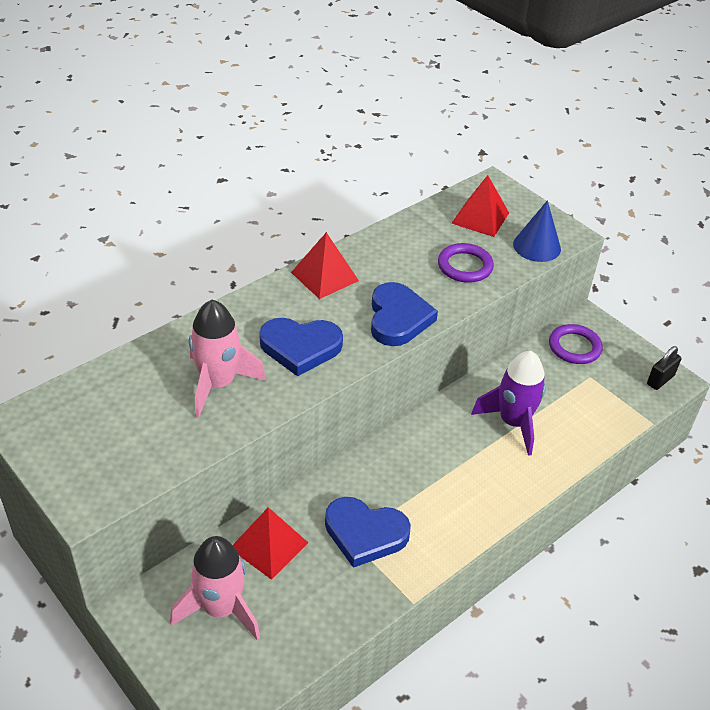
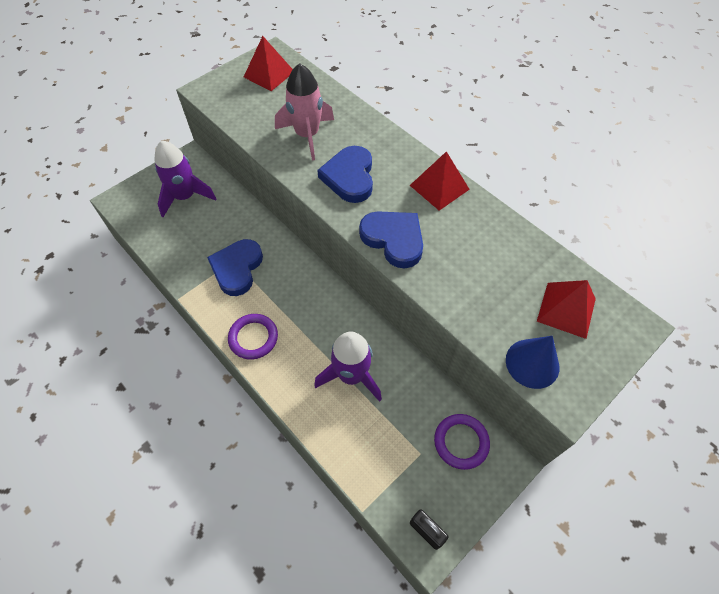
camera: 90 degrees right, 15 degrees up
pink rocket [170,536,260,640] -> purple rocket [154,141,216,217]
red pyramid [233,507,308,580] -> red pyramid moved to [244,36,293,91]
blue heart [371,282,438,346] -> blue heart turned 135 degrees counterclockwise [359,211,423,268]
purple ring [438,243,494,283] -> purple ring moved to [228,314,278,360]

